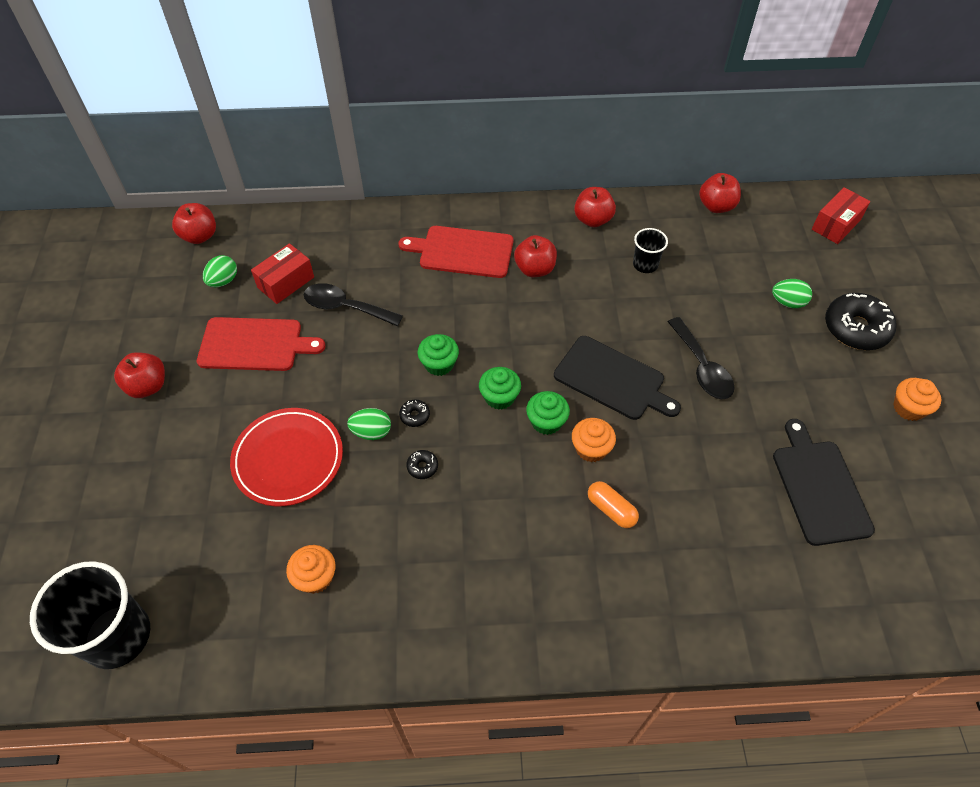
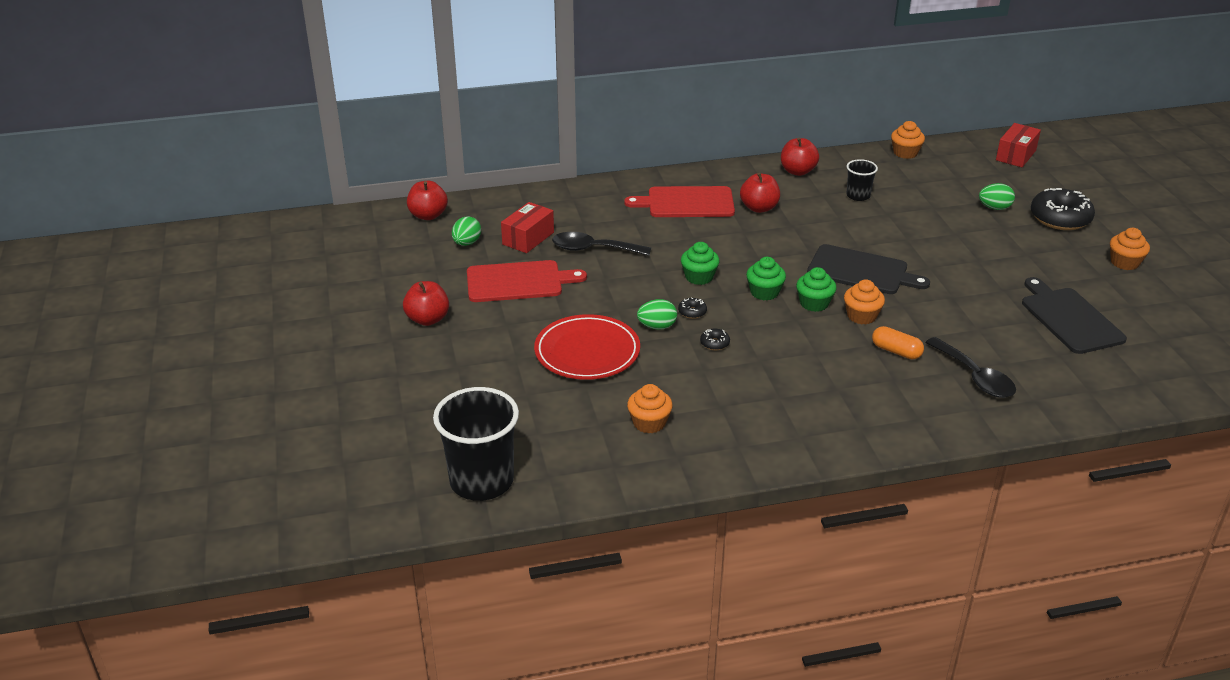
camera: 10 degrees left, 20 degrees down
black spoon [668,317,734,399] -> black spoon moved to [925,337,1016,398]
red apple [699,173,741,213] -> orange cupcake [891,121,925,159]

